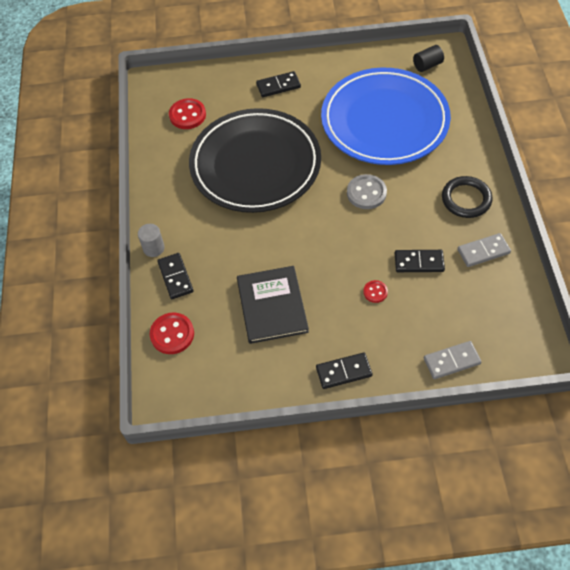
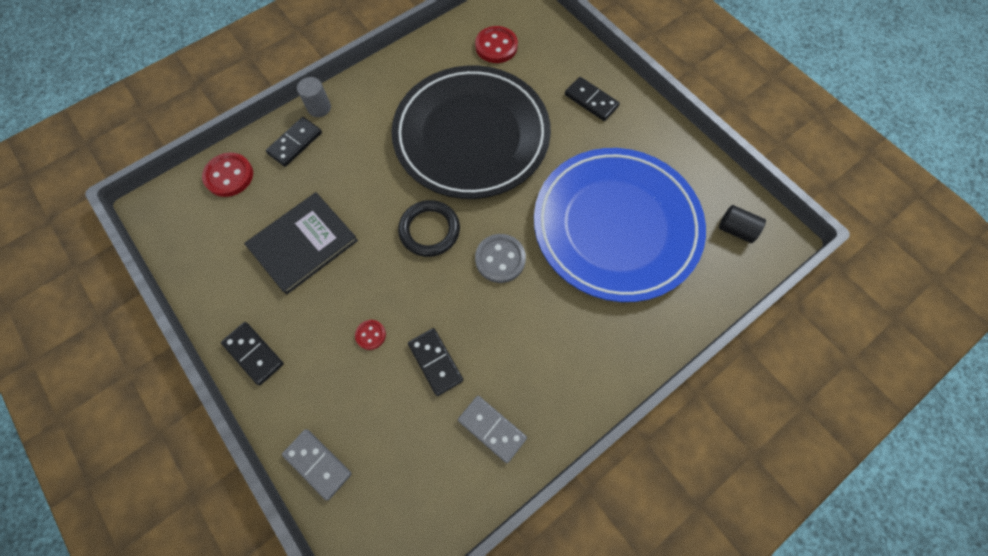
camera: 55 degrees right, 10 degrees up
black ring [442,176,492,218] -> black ring moved to [398,200,460,257]

